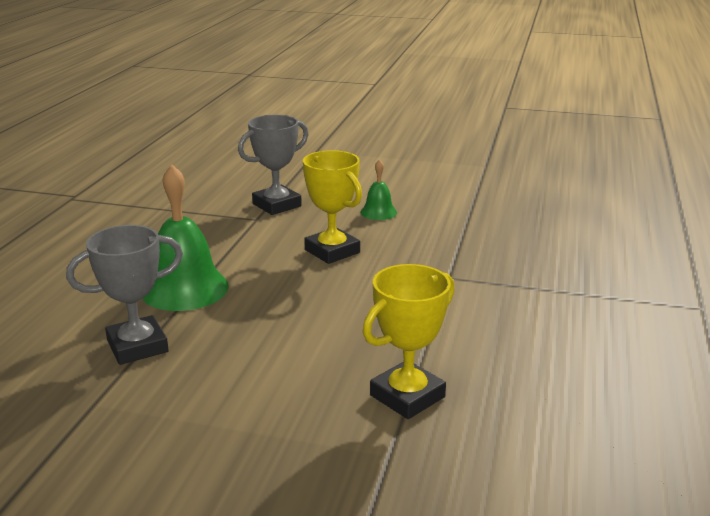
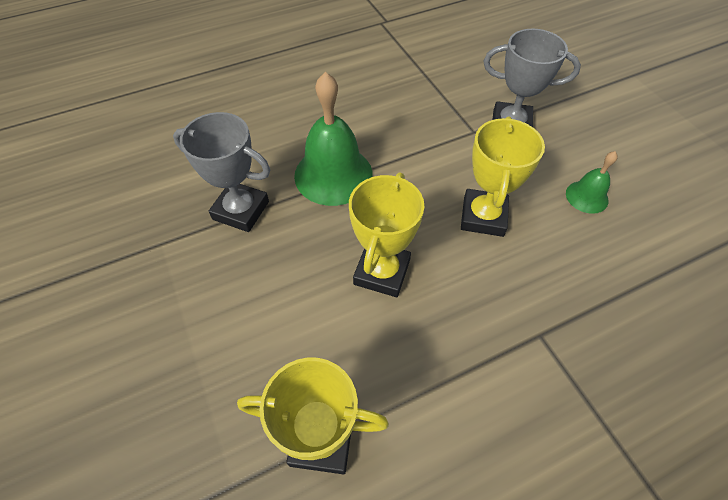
camera: 50 degrees right, 30 degrees up
none -> yellow trophy [349,172,424,297]

